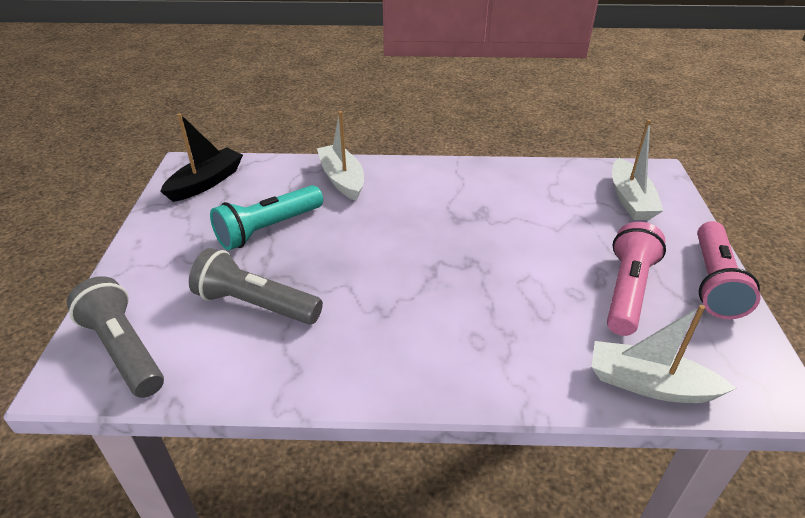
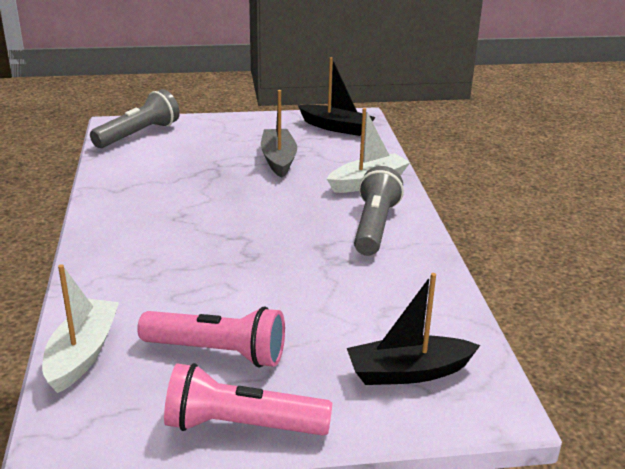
camera: 80 degrees right, 10 degrees down
grey flashlight [189,248,323,325] -> grey flashlight moved to [354,166,404,256]
turquoise flashlight [210,185,323,250] -> grey boat [261,90,297,178]
white boat [612,119,663,220] -> black boat [347,273,480,385]

